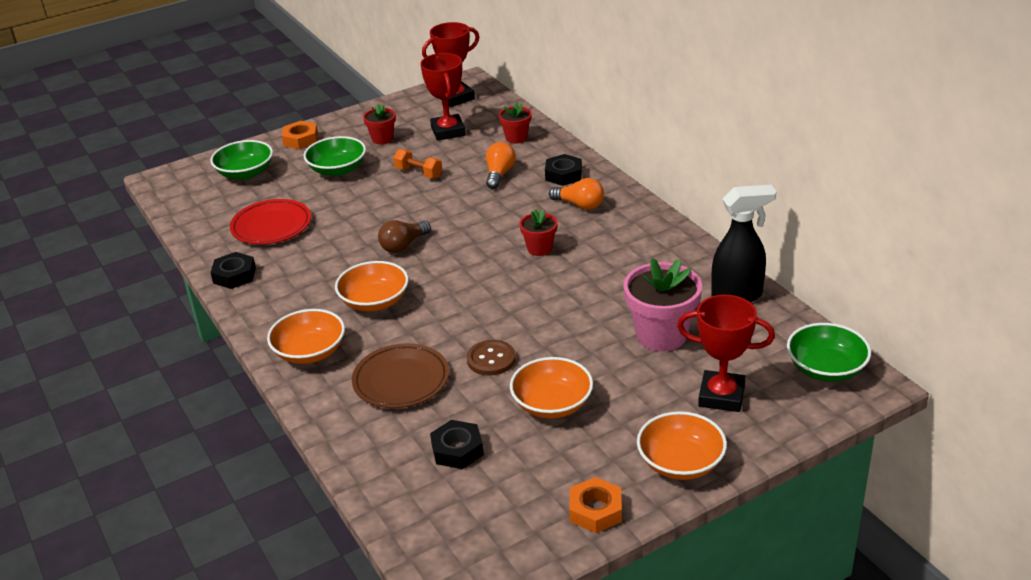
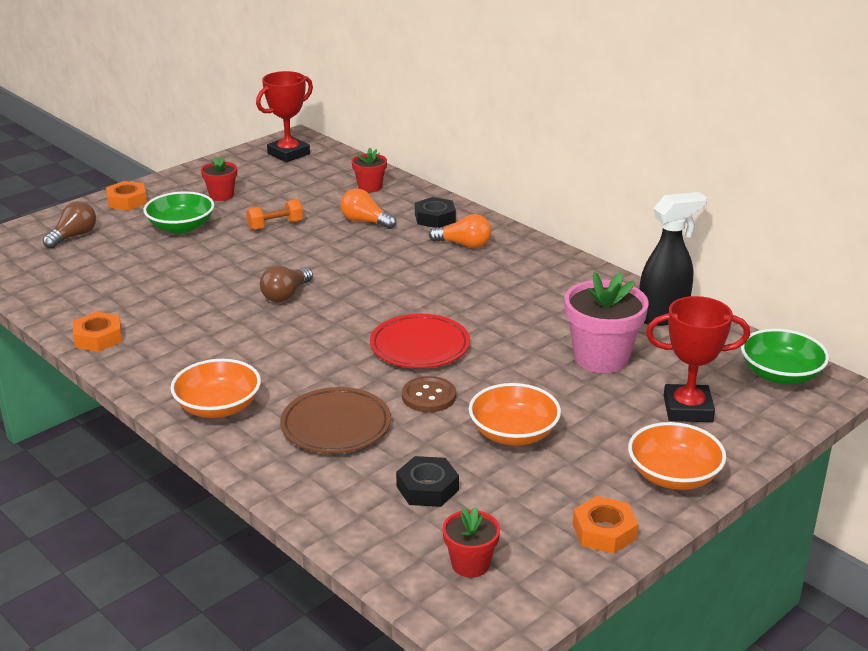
camera: 15 degrees left, 5 degrees down
green bowl [210,140,273,180] -> brown light bulb [43,201,96,249]
black nut [210,252,256,289] -> orange nut [73,312,122,352]
red plate [230,199,311,245] -> red plate moved to [370,314,470,368]
orange bowl [335,261,409,311] -> none
orange dumbbell [393,149,443,178] -> orange dumbbell turned 45 degrees counterclockwise [246,199,303,230]
red trophy [420,53,466,141] -> none
orange light bulb [486,142,516,189] -> orange light bulb turned 60 degrees counterclockwise [341,189,396,229]
red flower pot [519,209,558,256] -> red flower pot moved to [442,506,500,578]

